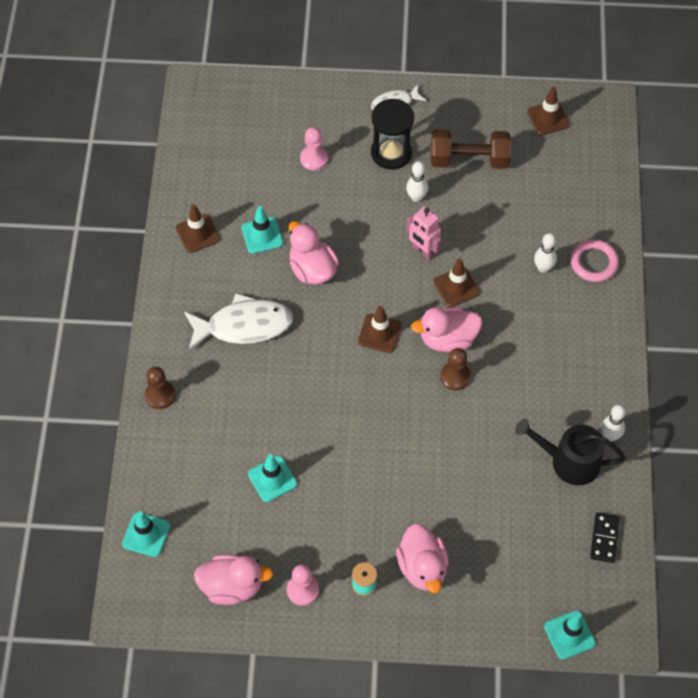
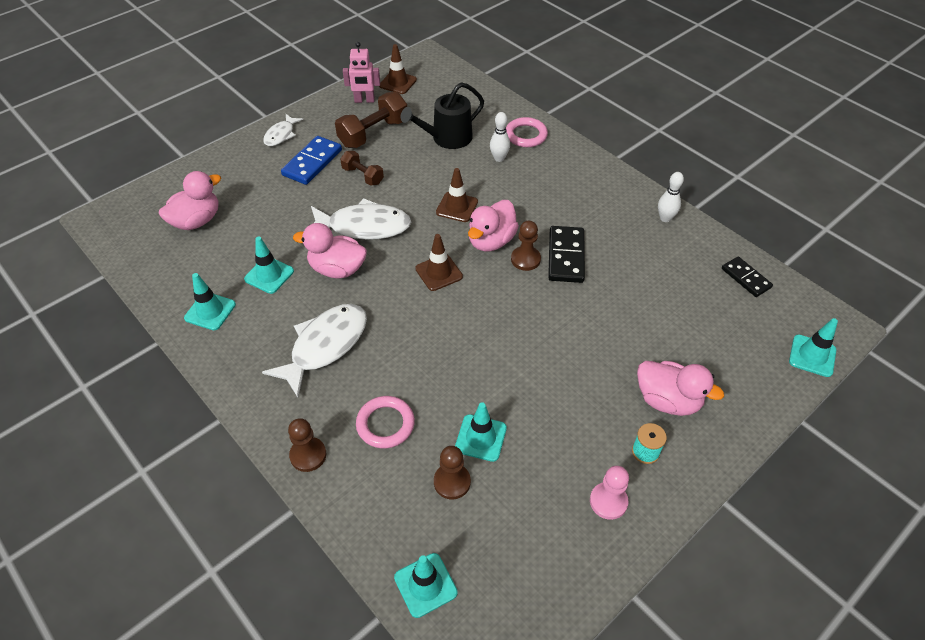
camera: 45 degrees left, 10 degrees down
brown traffic cone [176,204,220,253] -> turquoise traffic cone [184,273,236,330]
pink duck [194,554,273,605] -> pink duck moved to [159,171,221,230]
pink pawn [300,127,328,171] -> none
black hourglass [371,99,414,170] -> blue domino [281,136,342,185]
white bowling pin [406,161,428,202] -> brown dumbbell [340,151,384,186]
pink robot [406,206,441,260] -> pink robot moved to [343,42,380,103]
black watering can [515,419,626,485] -> black watering can moved to [401,82,484,149]
none -> white fish [311,198,411,240]
none -> pink ring [356,396,415,448]
none -> brown pawn [434,446,471,499]
none -> black domino [548,226,585,283]

